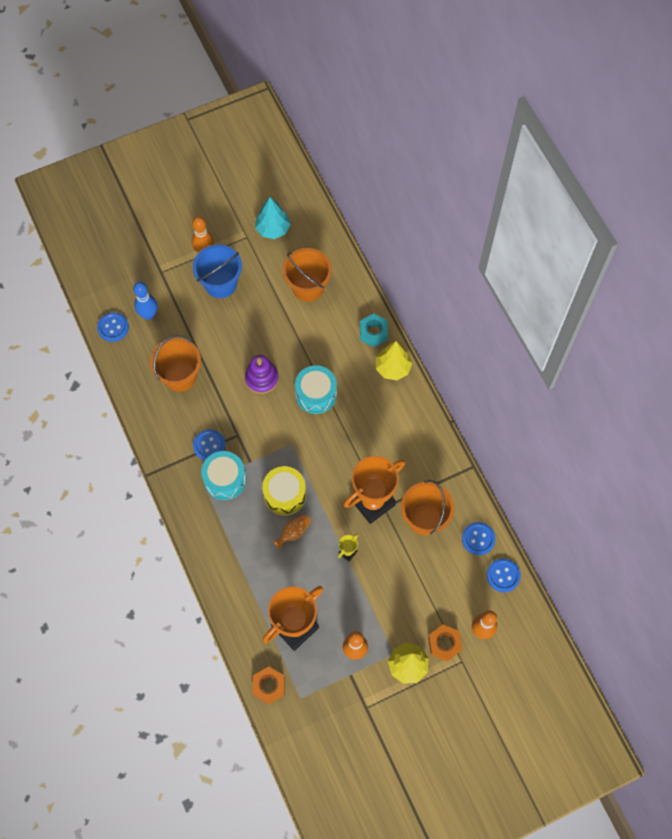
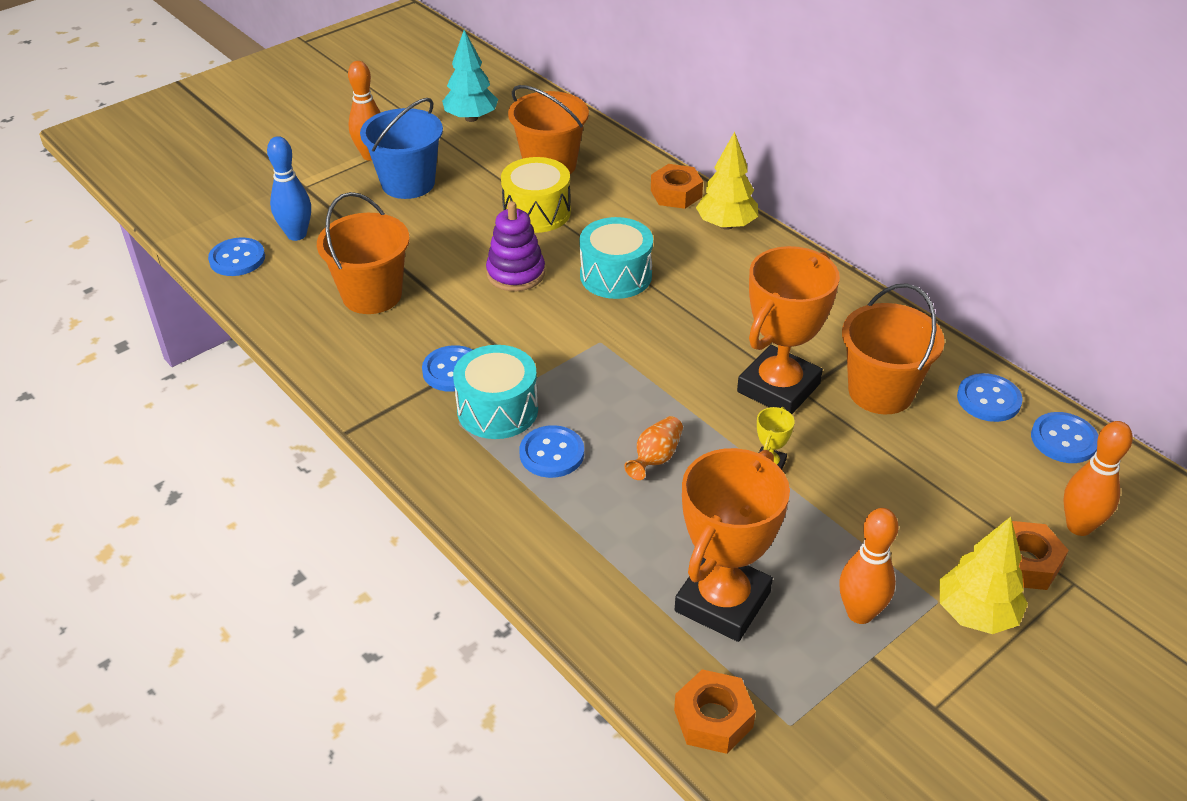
camera: 15 degrees left, 25 degrees down
yellow drum [262,466,306,515] -> yellow drum moved to [501,157,571,233]
turquoise nut [360,313,388,347] -> orange nut [651,164,703,209]
none -> blue button [519,425,584,478]

